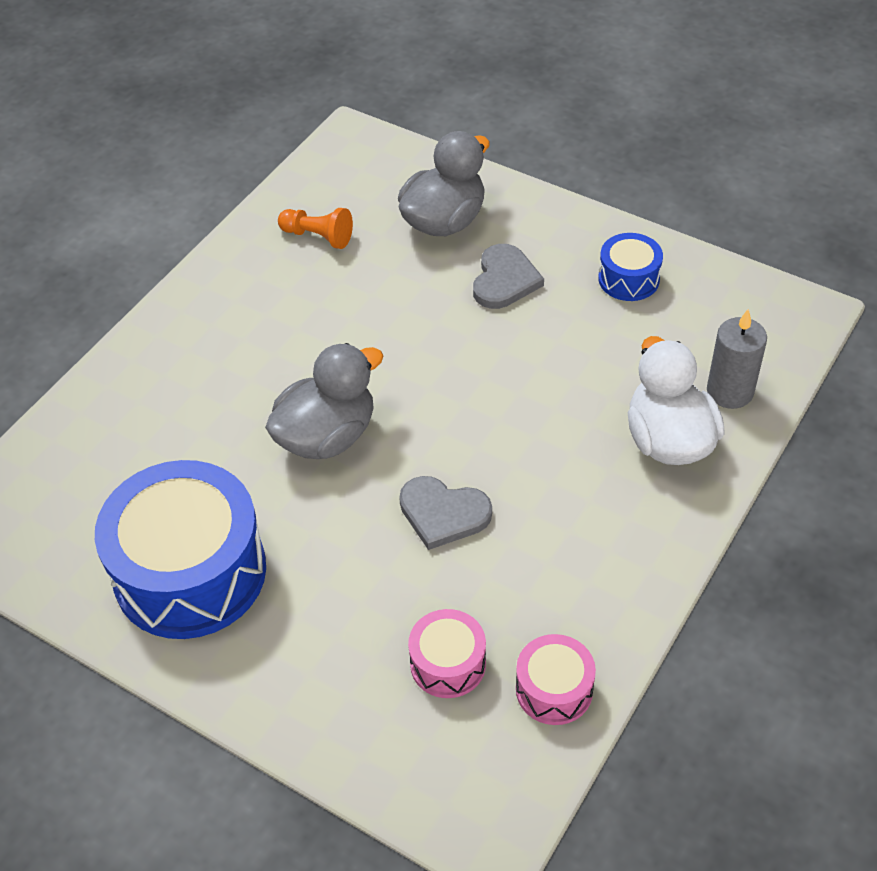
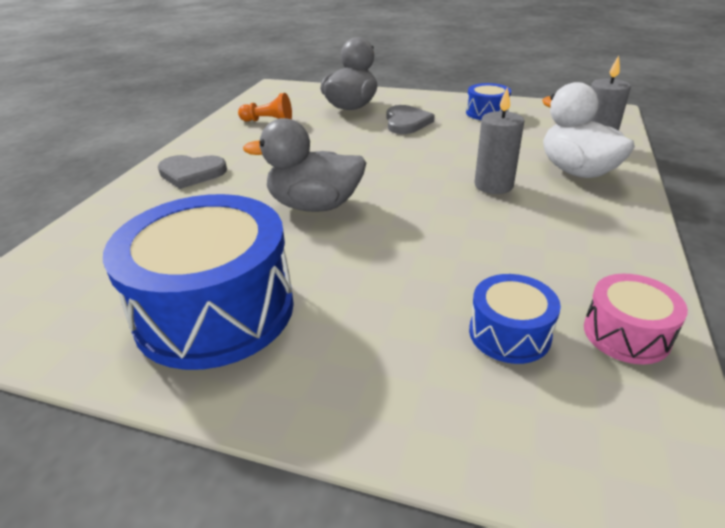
camera: 15 degrees left, 15 degrees down
grey duck [265,343,383,459] -> grey duck turned 120 degrees counterclockwise [243,118,366,212]
grey heart [399,476,492,550] -> grey heart moved to [158,155,227,189]
pink drum [408,609,486,698] -> blue drum [469,274,561,364]
none -> grey candle [474,87,524,194]

